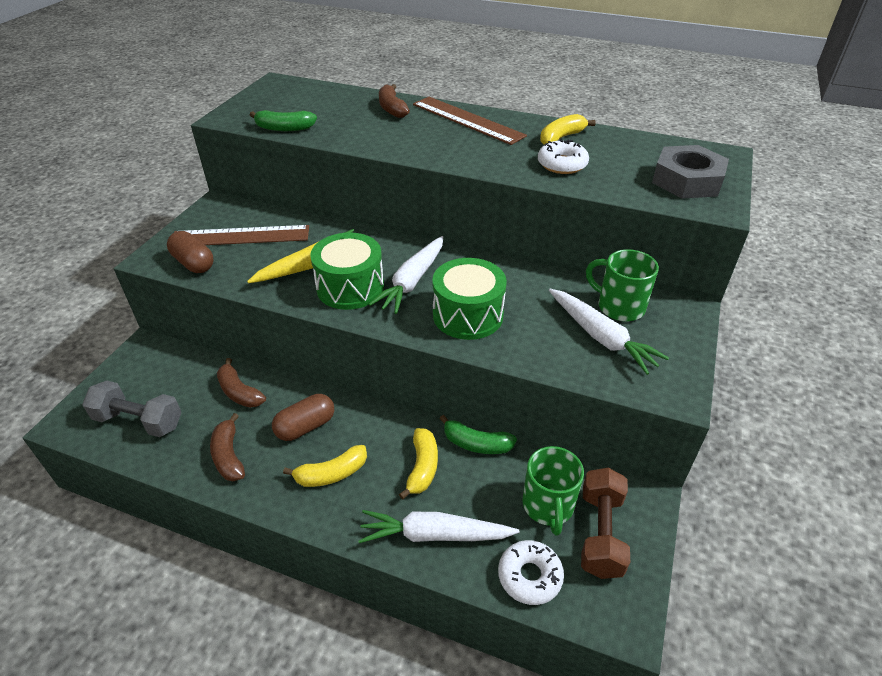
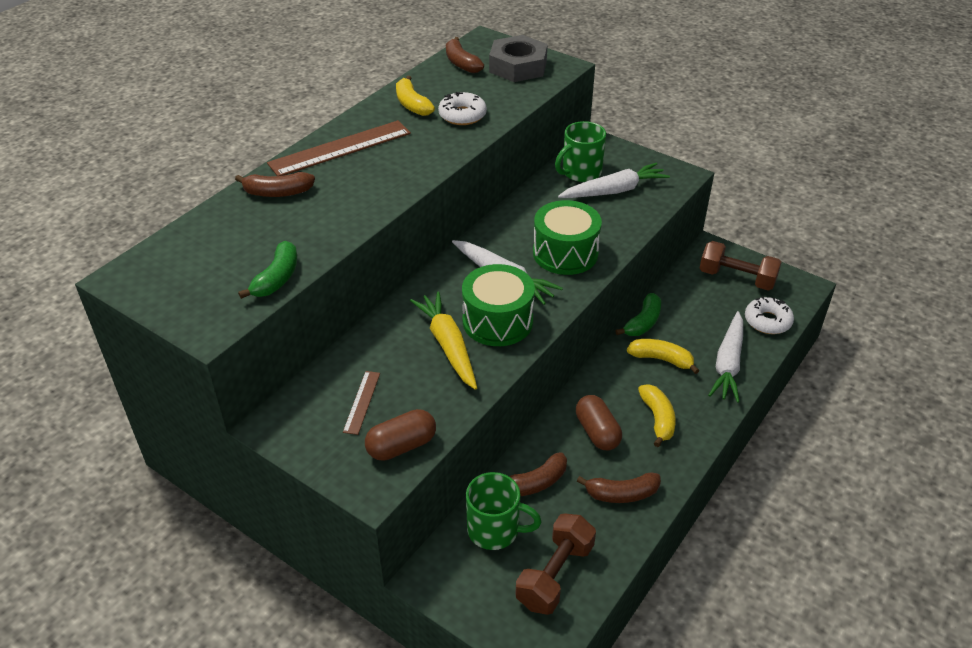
camera: 75 degrees left, 0 degrees up
grey dumbbell [82,380,182,437] -> brown dumbbell [516,513,596,615]
brown ruler [174,225,309,245] -> brown ruler [343,371,380,435], size x0.49
green mug [523,446,584,536] -> green mug moved to [466,472,542,550]
none -> brown banana [446,37,484,73]

